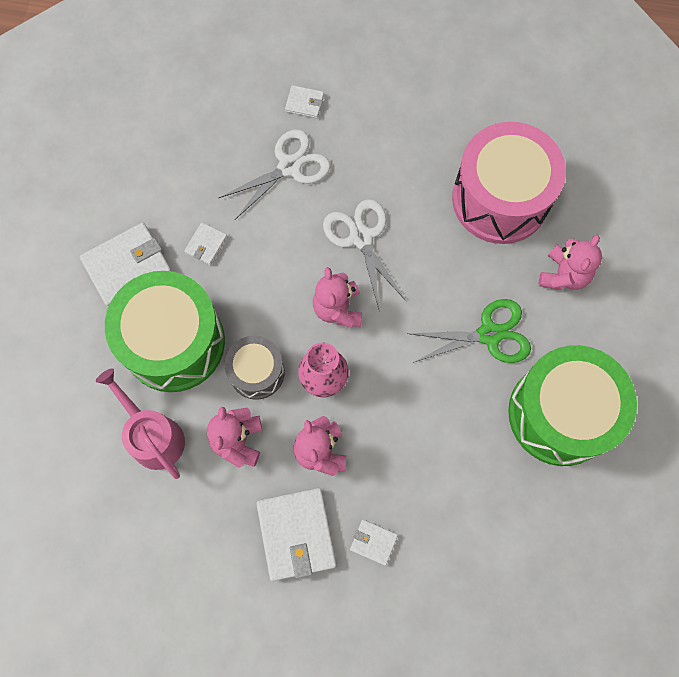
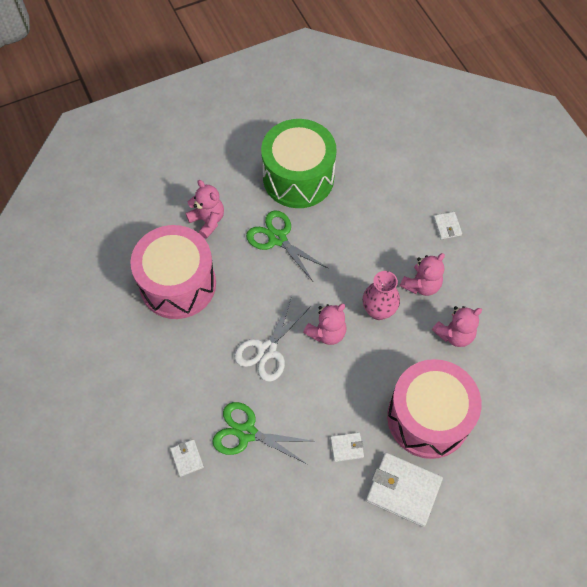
camera: 125 degrees left, 10 degrees down
pink watering can [96,368,185,479] -> none
green drum [105,271,225,392] -> pink drum [387,359,481,459]
white scissors [219,130,331,220] -> green scissors [213,402,312,464]
grey drum [224,336,285,400] -> none
white wallet [256,488,337,581] -> none
pink teddy bear [539,235,602,290] -> pink teddy bear turned 60 degrees clockwise [186,180,224,239]

